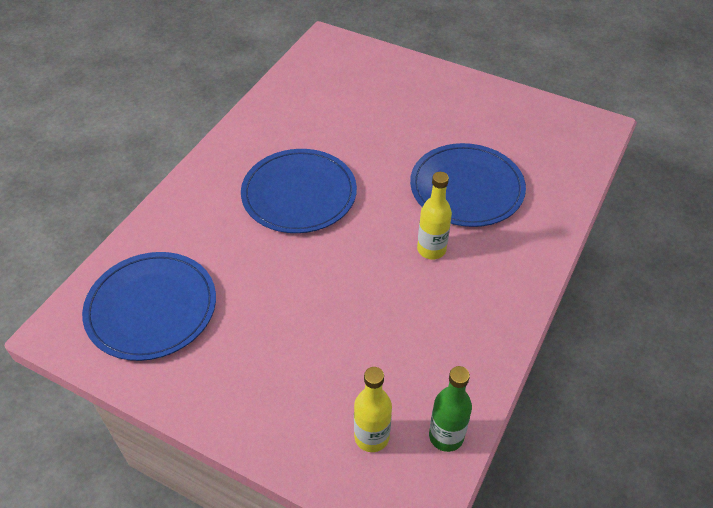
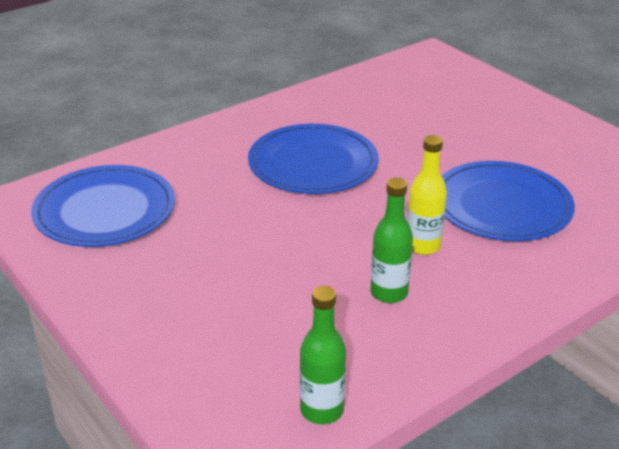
camera: 25 degrees right, 15 degrees down
yellow bottle [354,367,392,452] -> none
none -> green bottle [370,178,413,303]

